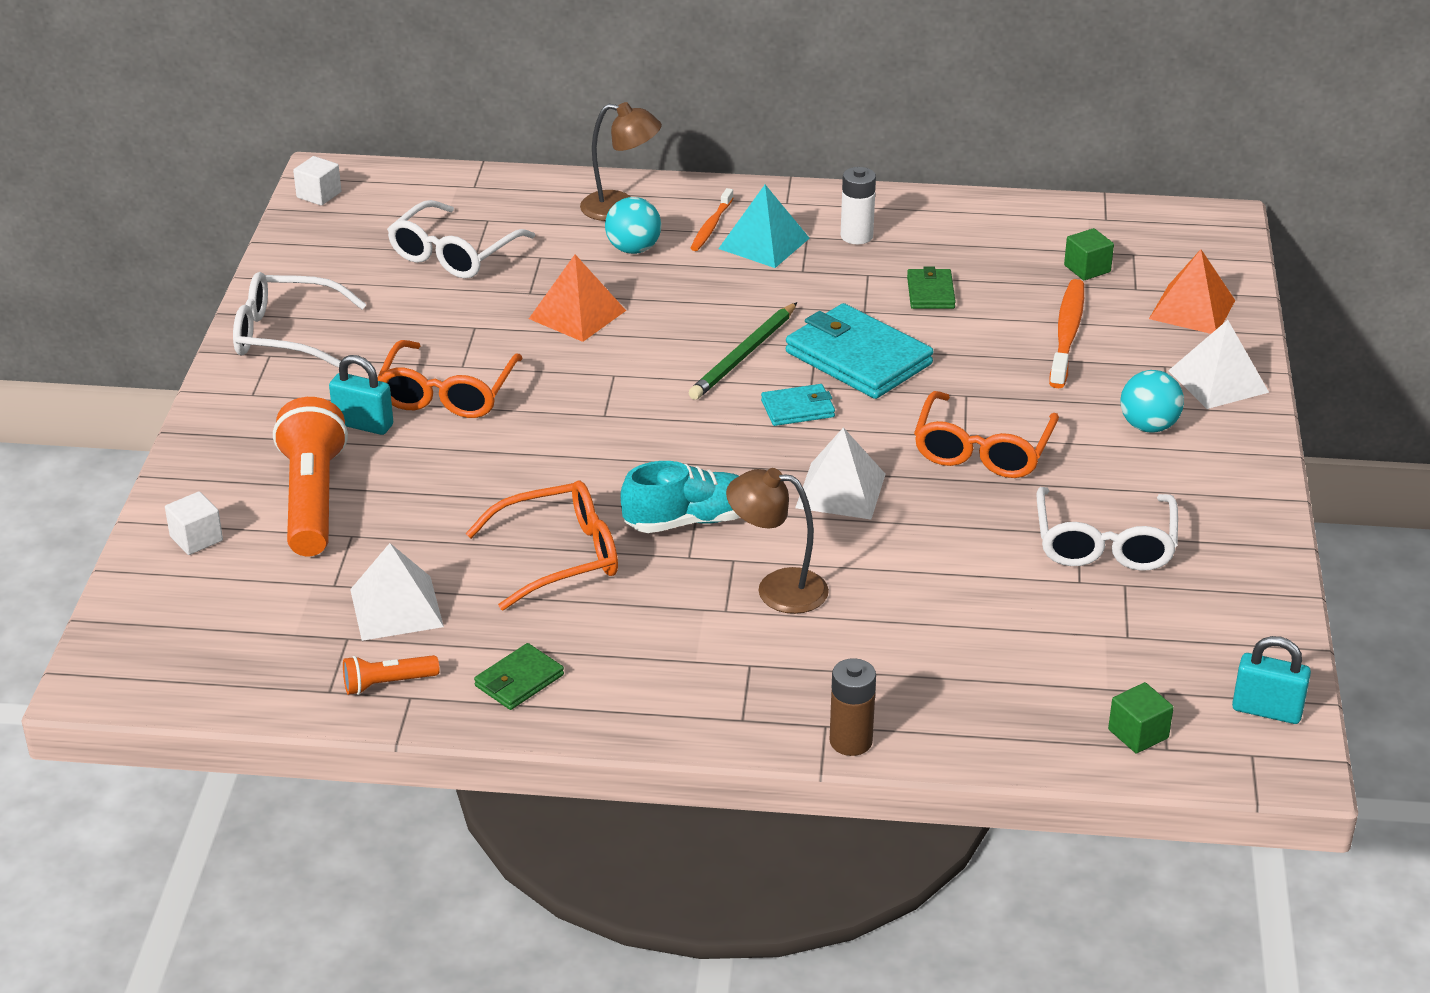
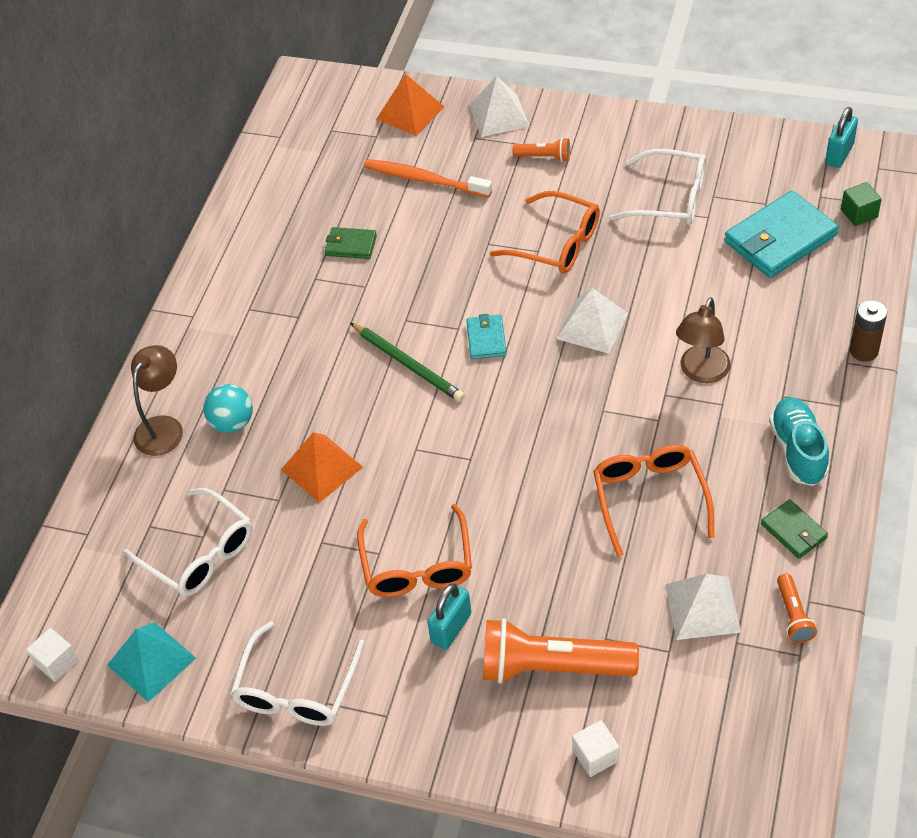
camera: 75 degrees left, 15 degrees up
orange glasses [378,340,523,418] -> orange glasses turned 60 degrees clockwise [357,504,472,597]
turquoise shoe [620,461,739,533] -> turquoise shoe moved to [769,397,829,486]
orange toothbrush [691,188,733,251] -> none
turquoise pyramid [718,185,810,268] -> turquoise pyramid moved to [107,622,196,702]
turquoise wallet [786,303,933,399] -> turquoise wallet moved to [724,190,839,278]
white battery [841,167,876,244] -> none
green cube [1064,228,1114,280] -> none
turquoise ball [1120,370,1184,433] -> orange flashlight [512,138,570,162]

